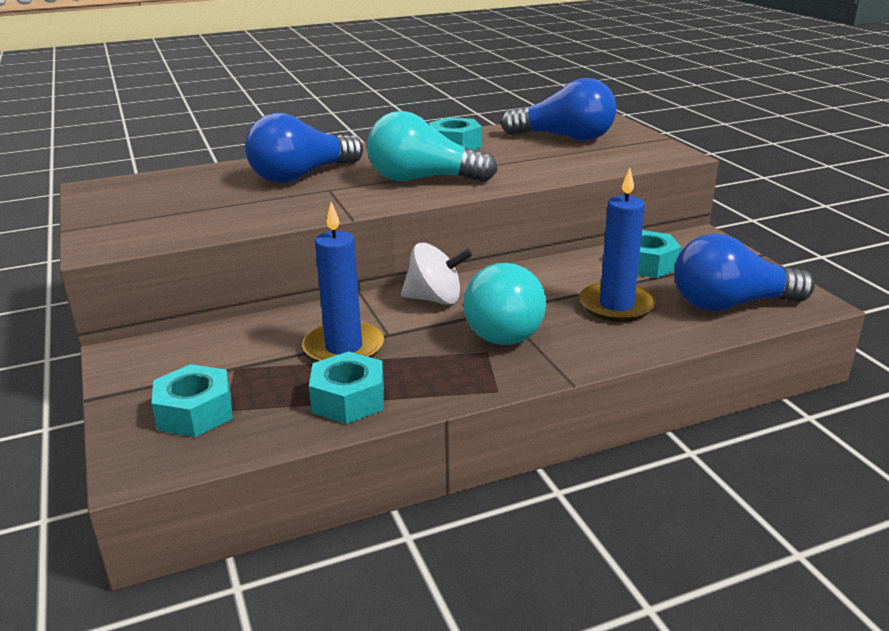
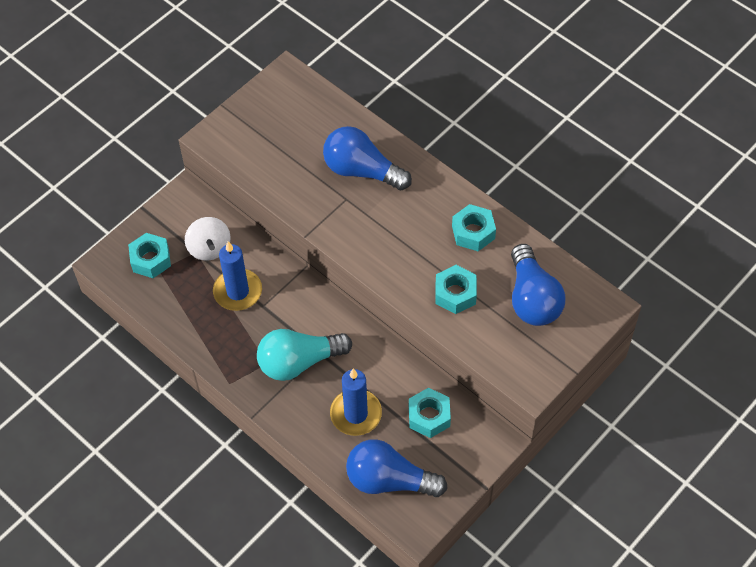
camera: 65 degrees right, 30 degrees up
turquoise nut [309,351,384,424] -> turquoise nut moved to [435,265,477,314]
turquoise light bulb [367,111,498,182] -> none
white spinning top [401,243,472,305] -> white spinning top moved to [185,217,231,261]
blue light bulb [674,233,815,311] -> blue light bulb turned 45 degrees counterclockwise [346,439,448,497]

